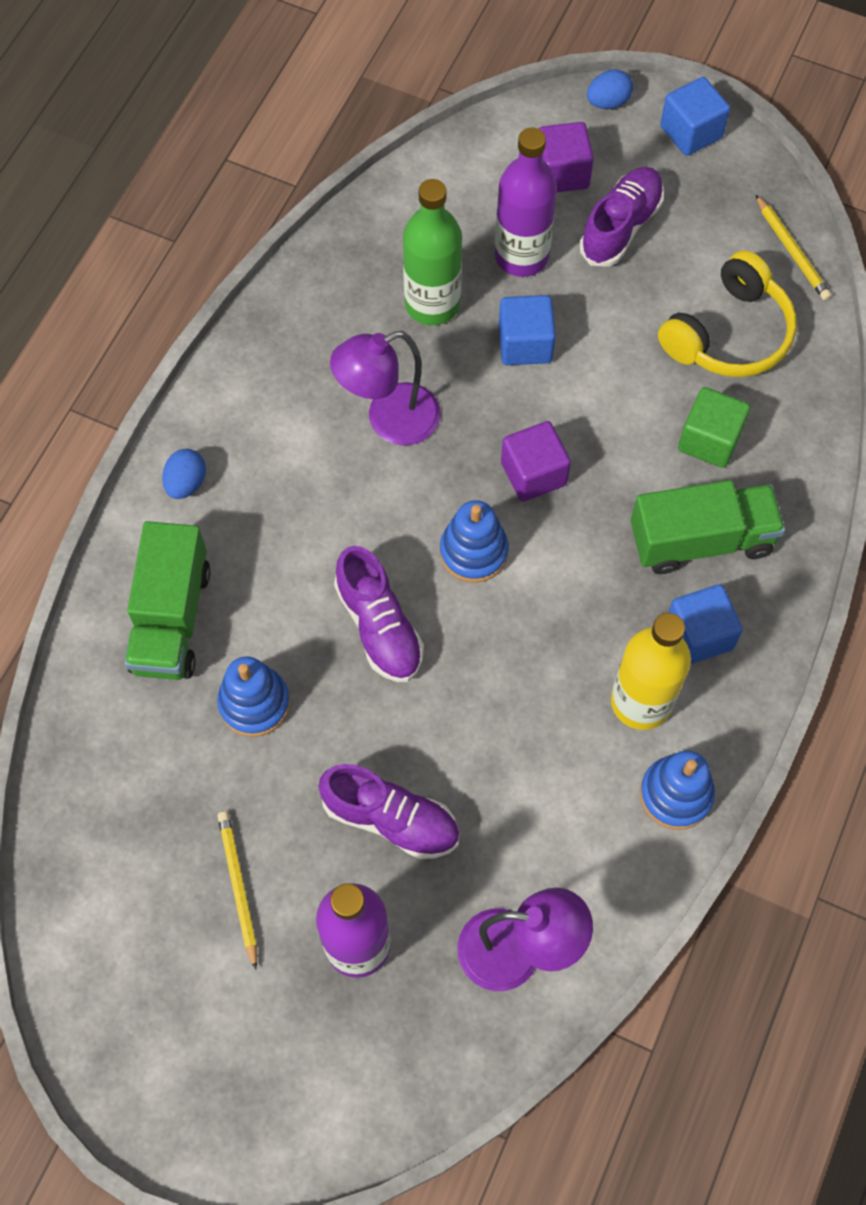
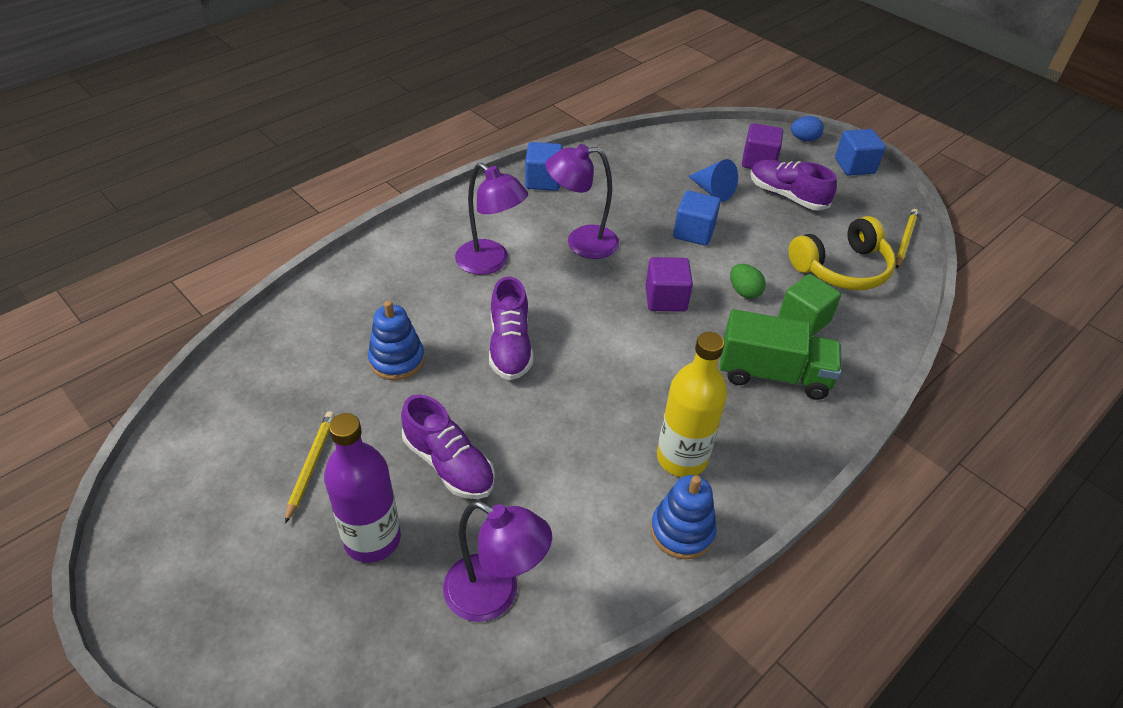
camera: 20 degrees right, 20 degrees down
green truck [124,521,211,680] -> none
blue egg [162,449,206,499] -> none
green bottle [403,179,462,326] -> none
blue stacking toy [440,500,509,583] -> none
purple bottle [495,127,557,277] -> blue cone [688,159,738,202]
purple shoe [579,167,664,267] -> purple shoe turned 105 degrees counterclockwise [750,160,837,211]
blue cube [668,584,743,664] -> blue cube moved to [525,142,563,191]
yellow pencil [756,195,832,300] -> yellow pencil turned 150 degrees counterclockwise [896,209,919,269]
none -> purple lamp [455,163,528,275]
none -> green egg [730,264,766,299]

